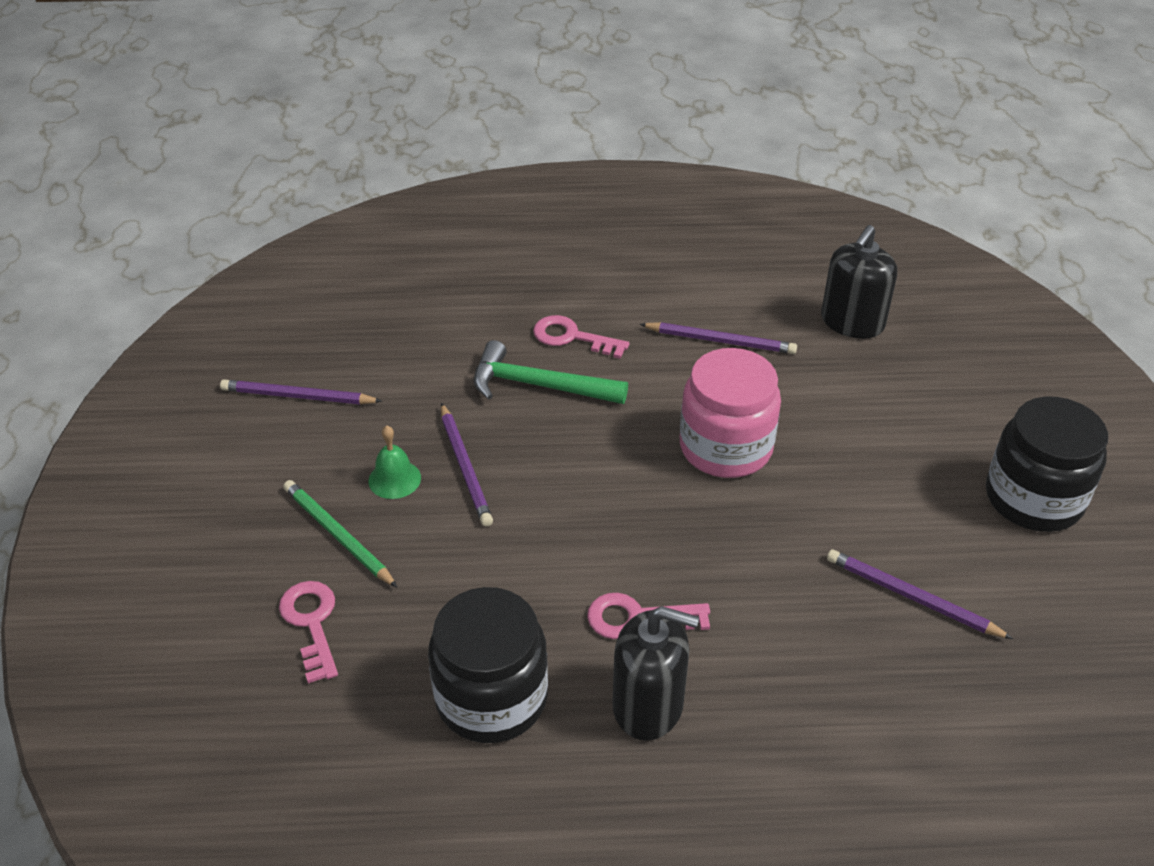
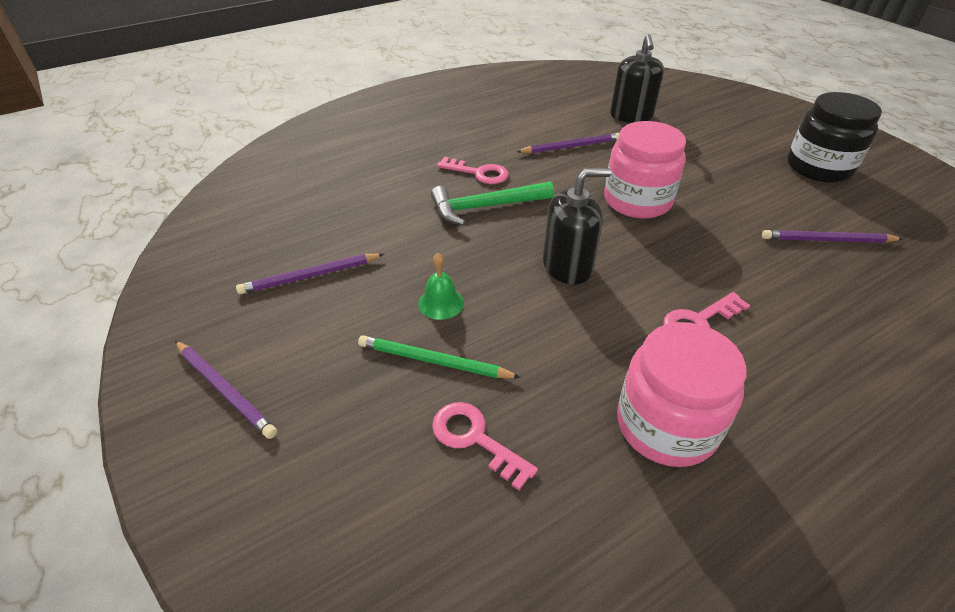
camera: 30 degrees left, 0 degrees up
black jar [428,587,548,743] -> pink jar [617,322,746,467]
purple pencil [441,403,493,527] -> purple pencil moved to [175,341,277,439]
pink key [533,315,630,359] -> pink key turned 150 degrees counterclockwise [437,157,509,184]
black soap dispenser [612,606,699,741] -> black soap dispenser moved to [543,168,611,285]

